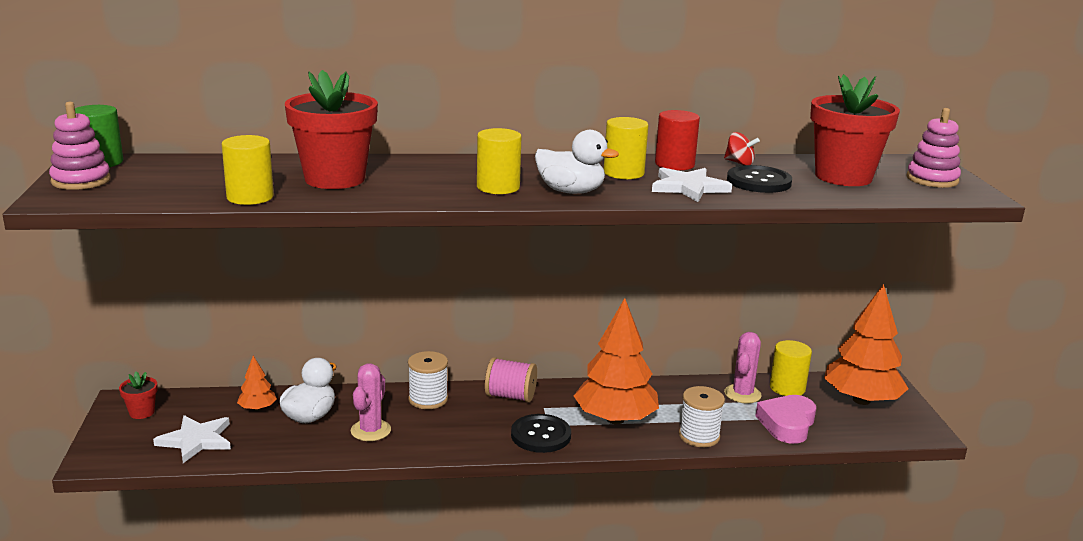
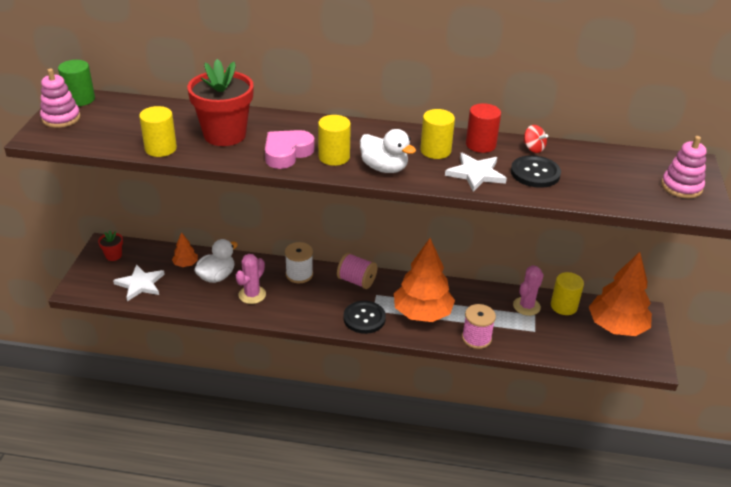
camera: 15 degrees right, 15 degrees up
white spool [679,386,725,447] -> pink spool [462,304,496,349]
pink heart [756,395,816,444] -> pink heart moved to [265,130,315,169]
red flower pot [810,74,900,186] -> none

